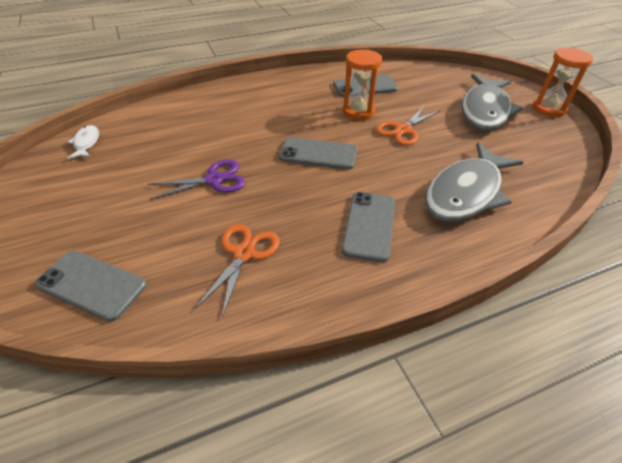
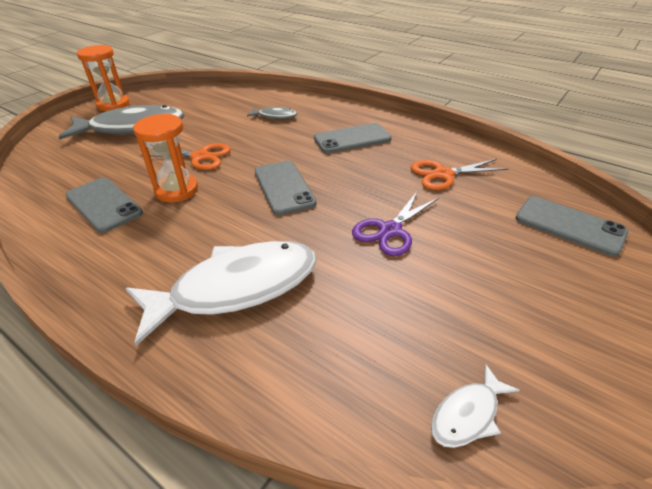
camera: 120 degrees left, 5 degrees down
grey phone [35,251,147,322] -> grey phone turned 45 degrees counterclockwise [516,196,628,256]
purple scissors [148,160,245,200] -> purple scissors turned 90 degrees counterclockwise [352,192,439,256]
grey fish [425,142,523,221] -> grey fish [247,106,297,119], size x0.44
none -> white fish [126,241,317,346]

